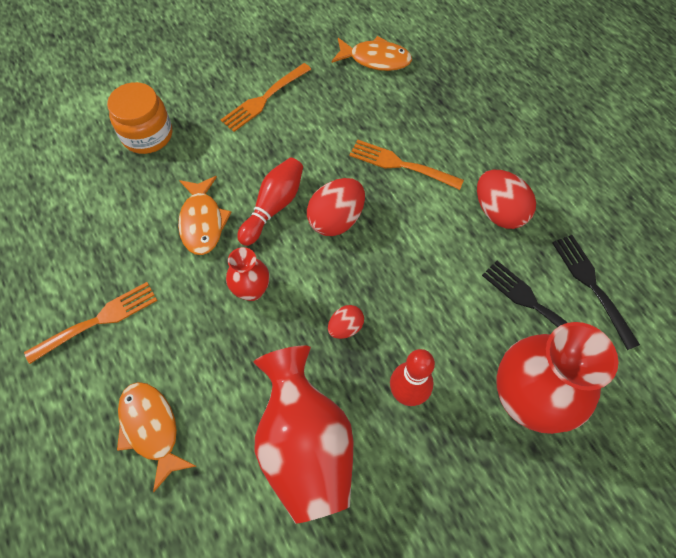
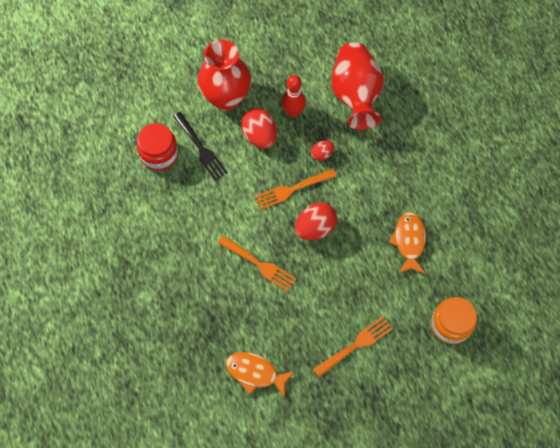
camera: 170 degrees left, 5 degrees up
orange fork [24,282,158,364] -> orange fork moved to [254,169,337,210]
orange fish [117,382,196,492] -> none
red vase [226,247,269,301] -> none
red bowling pin [237,158,303,246] -> none
red egg [477,170,536,229] -> red egg moved to [241,108,277,148]
black fork [552,235,640,350] -> red jar [137,123,178,171]

